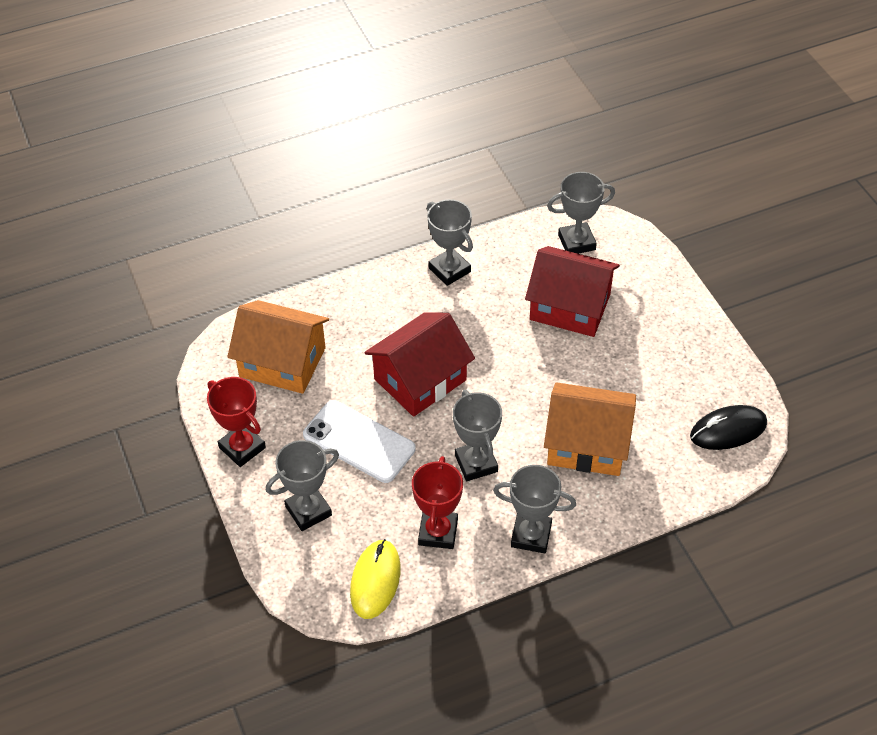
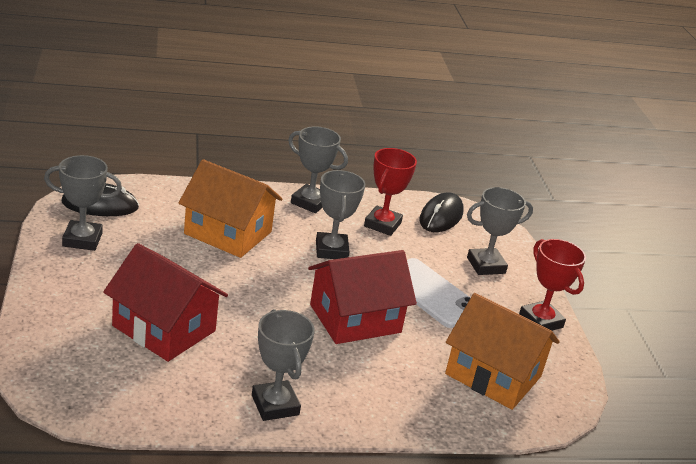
camera: 170 degrees left, 20 degrees down
yellow mouse [350,539,401,619] -> black mouse [419,192,464,232]
grey trophy [547,172,615,254] -> grey trophy moved to [44,155,122,251]

